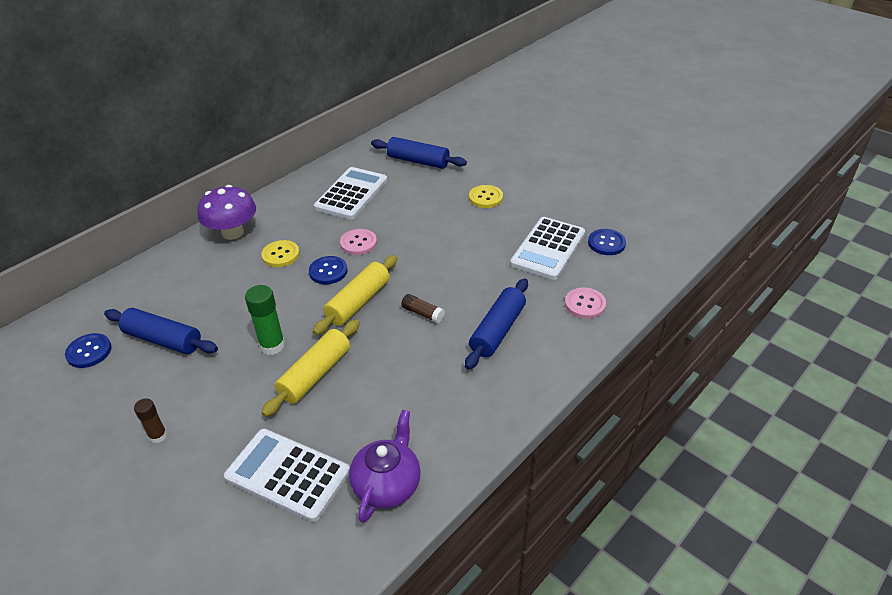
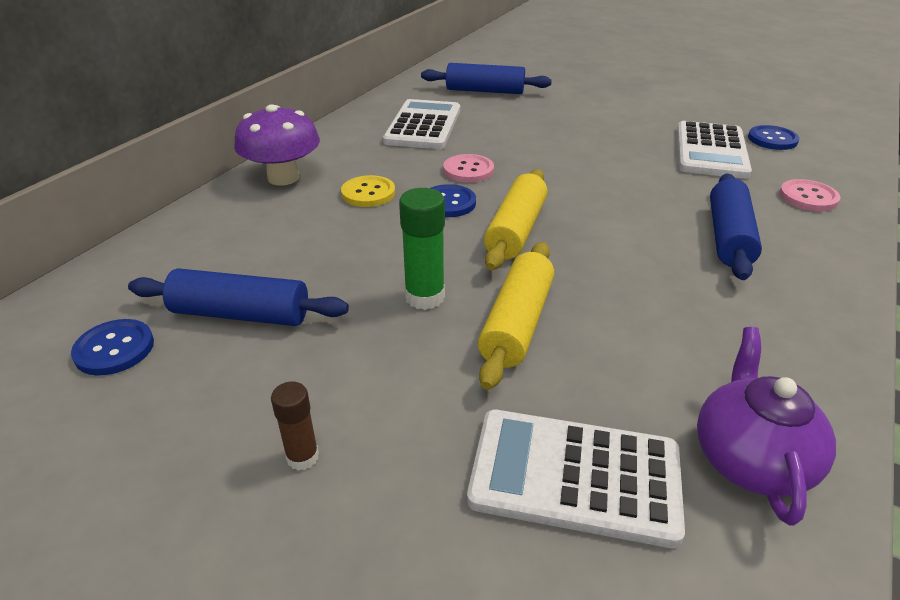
camera: 15 degrees left, 5 degrees down
brown glue stick [401,294,445,323] -> none
yellow button [469,185,503,208] -> none

